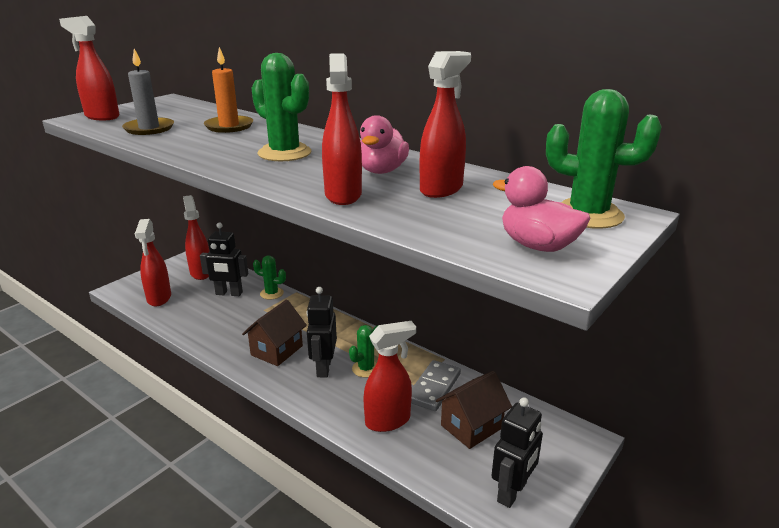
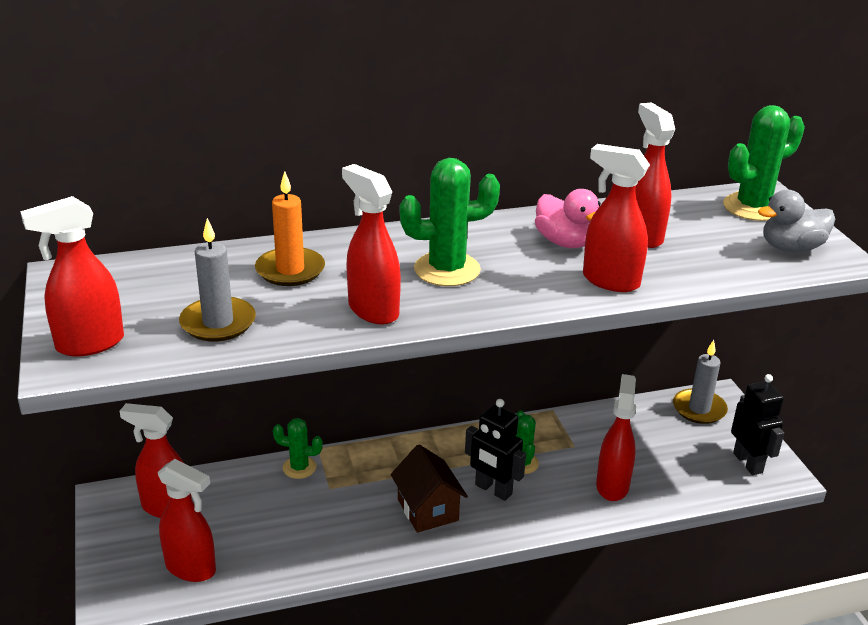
camera: 55 degrees left, 5 degrees up
black robot [200,223,248,296] -> none
green cactus [253,256,286,300] -> green cactus turned 45 degrees clockwise [273,418,323,479]
grey domino [411,360,461,411] -> none
brown house [436,371,512,449] -> none
pink duck [493,166,591,252] -> grey duck [758,190,835,252]
none -> red spray bottle [342,164,401,325]
none -> grey candle [673,340,728,424]

